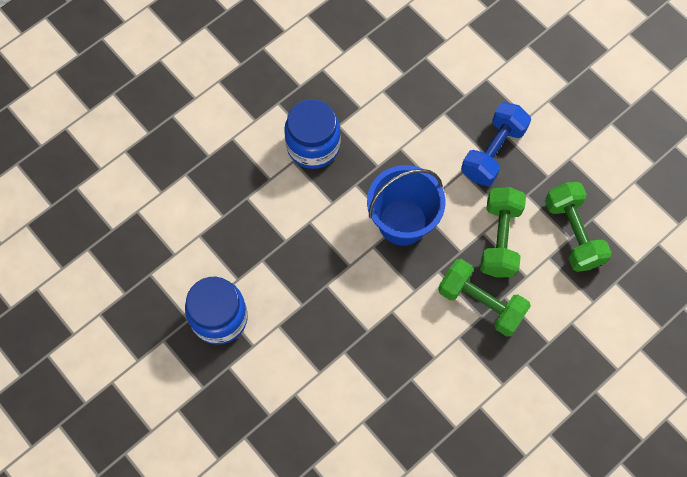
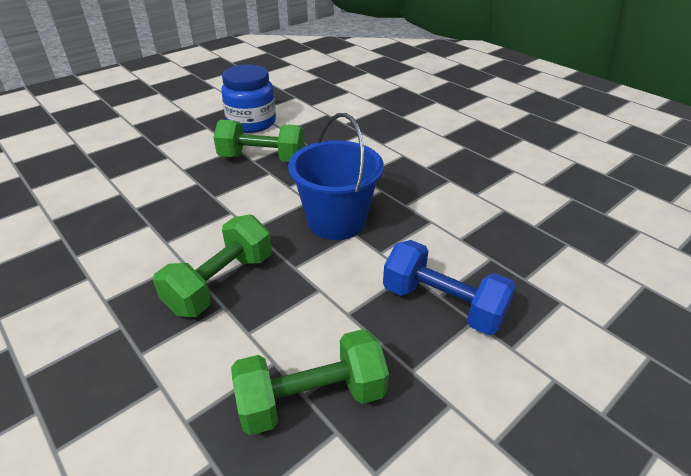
camera: 90 degrees right, 30 degrees down
blue jar [284,99,341,169] -> none
green dumbbell [480,187,526,278] -> green dumbbell moved to [213,120,305,162]

